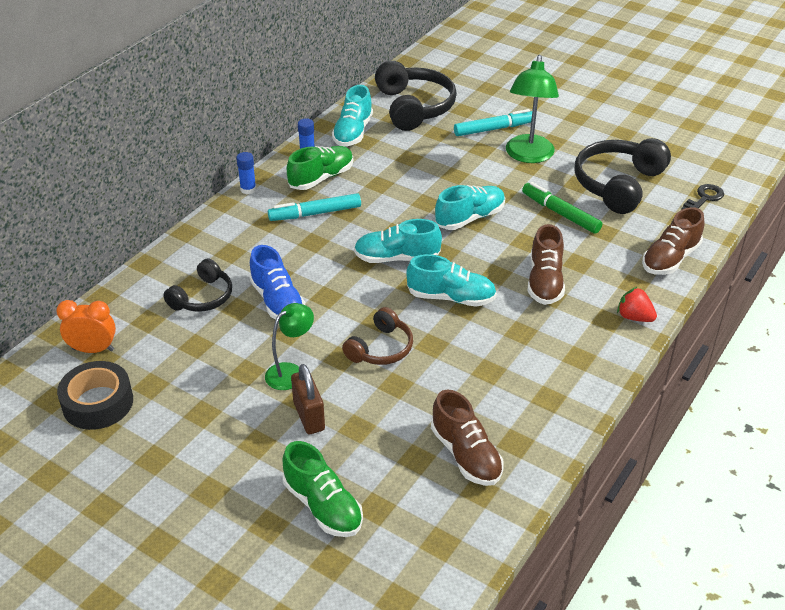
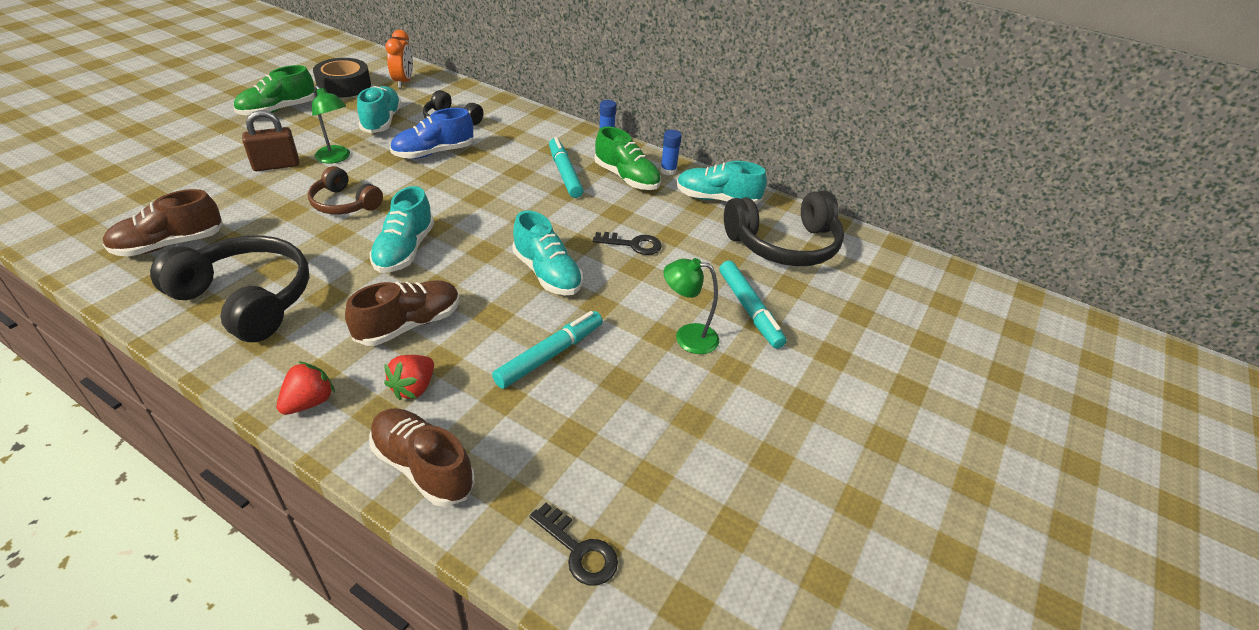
camera: 85 degrees right, 0 degrees up
green shoe [282,441,363,537] -> green shoe moved to [234,65,315,116]
turquoise shoe [354,219,442,263] -> turquoise shoe moved to [357,86,402,133]
green lamp [506,55,559,163] -> green lamp [663,258,719,354], size x0.62
green marker [522,182,602,234] -> turquoise marker [492,311,603,389]
brown shoe [528,224,565,305] -> brown shoe turned 135 degrees clockwise [345,280,460,346]
black headphones [575,138,671,214] -> black headphones moved to [150,235,310,342]
none -> red strawberry [384,355,434,400]
none -> black key [593,232,662,255]

